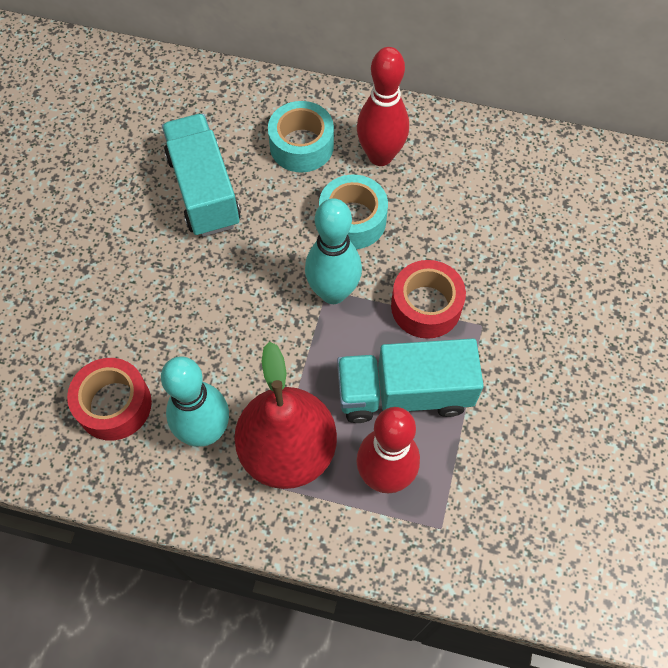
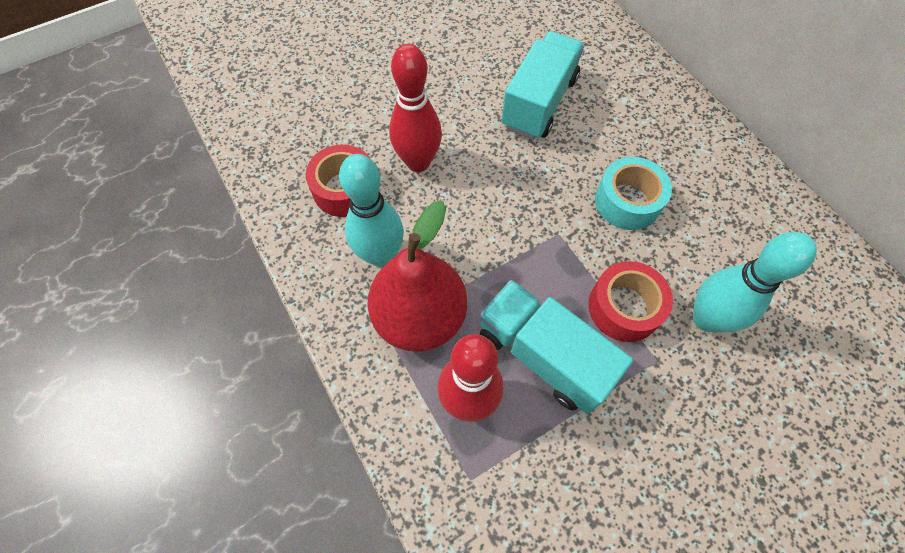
camera: 45 degrees right, 0 degrees up
turquoise tape [268,101,334,172] -> none
turquoise bowling pin [305,198,362,304] -> turquoise bowling pin moved to [693,232,817,332]
red bowling pin [357,47,409,166] -> red bowling pin moved to [389,44,442,172]

